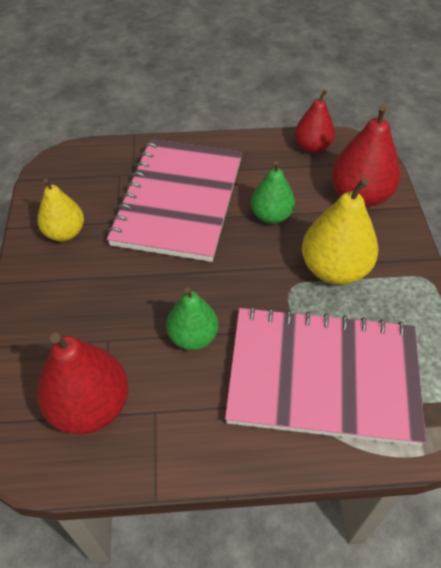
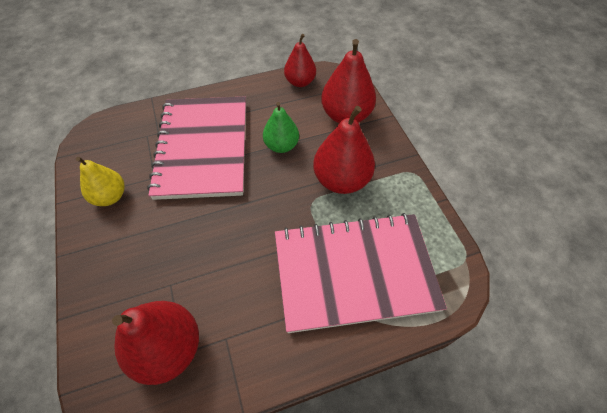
camera: 15 degrees left, 5 degrees up
green pear [166,288,218,350] -> none
yellow pear [302,178,378,285] -> red pear [313,106,375,194]

